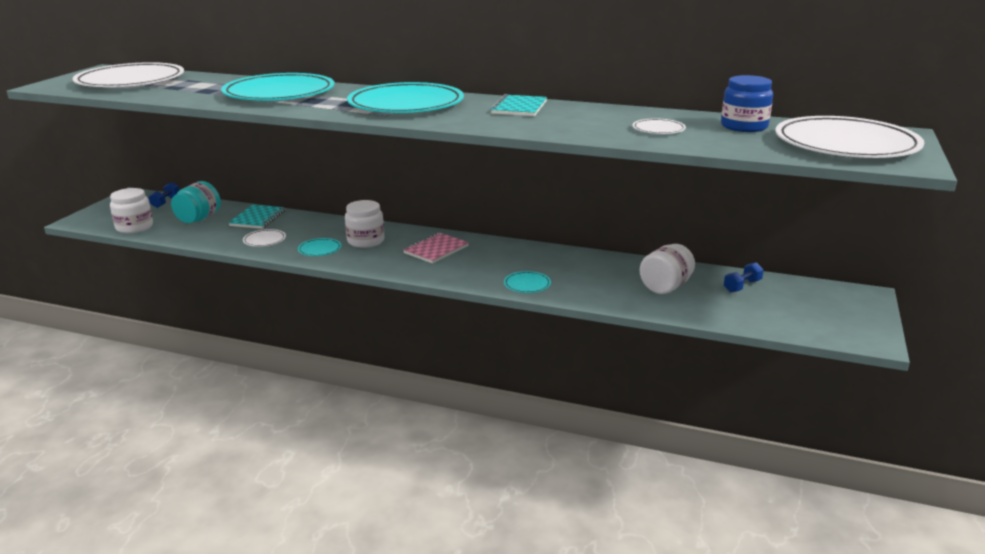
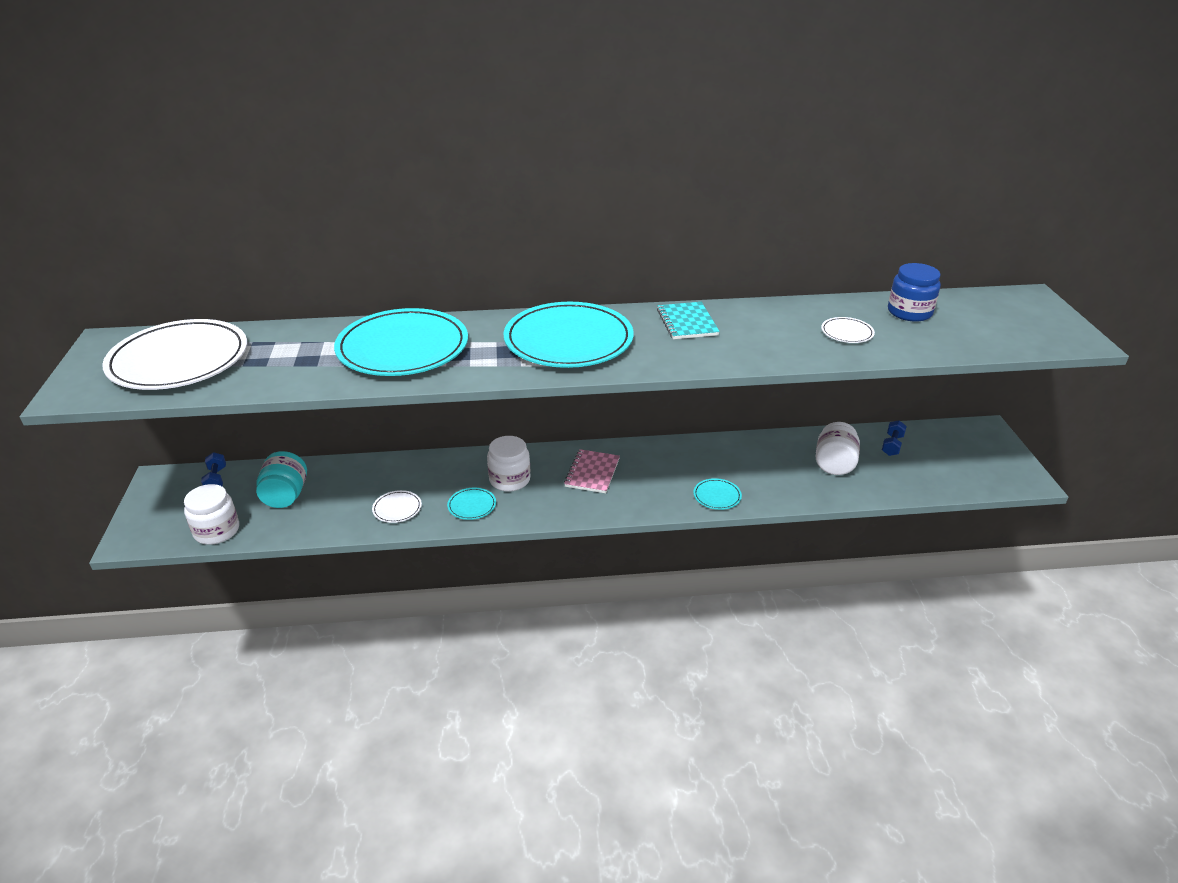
camera: 25 degrees left, 10 degrees up
turquoise notebook [228,205,285,229] -> none
white plate [775,116,924,158] -> none

